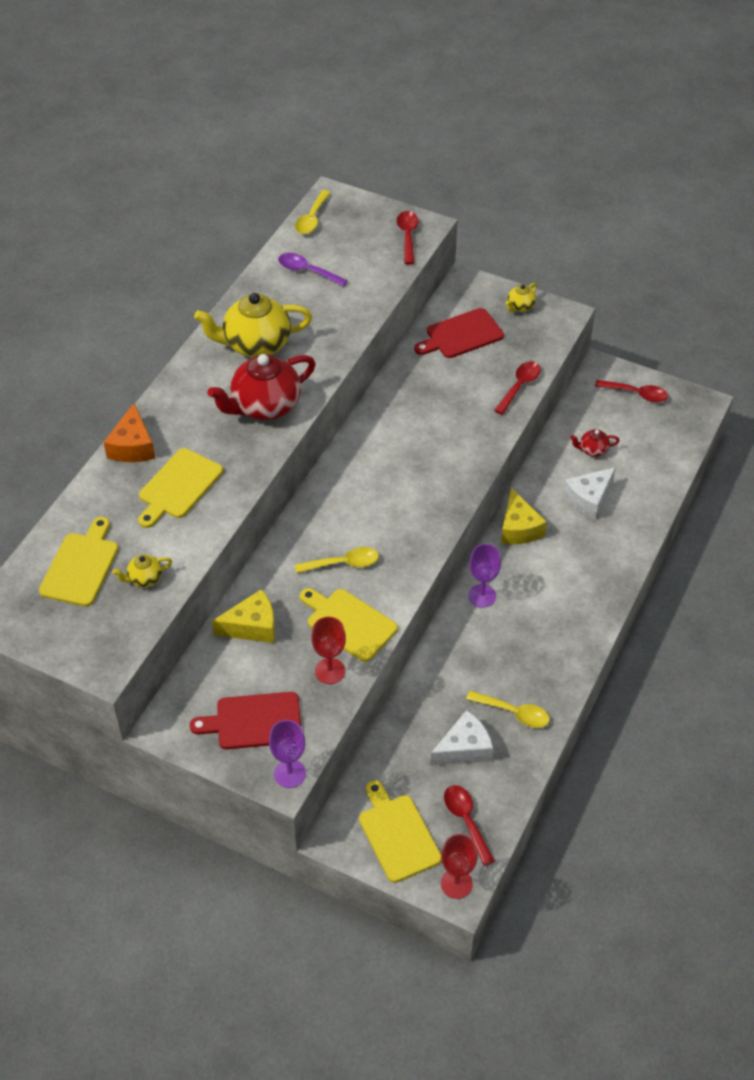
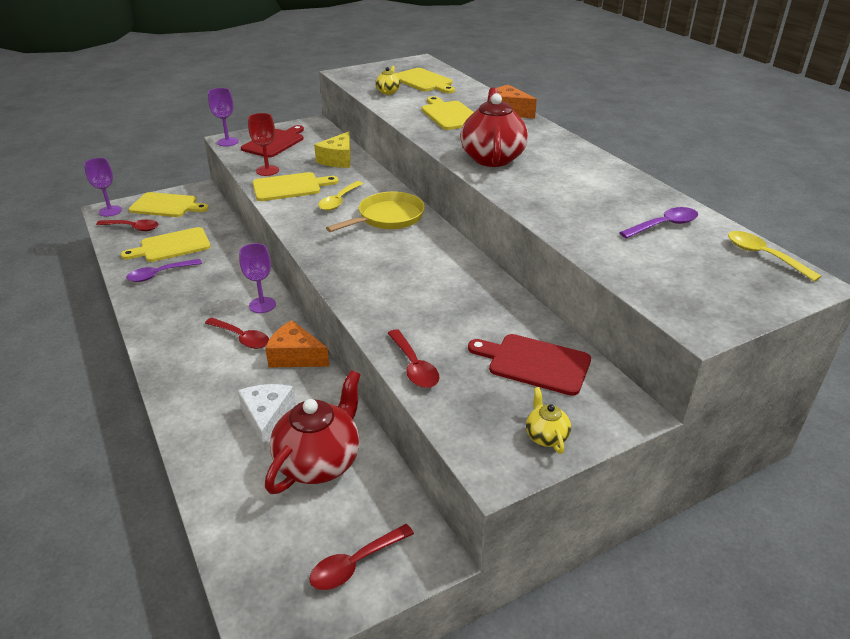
camera: 125 degrees right, 15 degrees down
yellow teapot [194,293,312,357] -> none
red spoon [397,211,418,264] -> red spoon moved to [205,318,269,349]
red cutting board [414,308,504,358] -> red cutting board turned 75 degrees counterclockwise [468,334,591,396]
white cheese [430,710,493,766] -> yellow cutting board [121,227,211,262]
red goblet [441,834,478,899] -> purple goblet [84,158,122,217]
yellow spoon [466,691,550,728] -> purple spoon [126,259,202,282]
yellow cheese [501,488,547,544] -> orange cheese [265,320,330,368]
red teapot [570,429,619,457] -> red teapot [265,370,361,494], size x2.18
none -> yellow pan [326,192,425,232]

